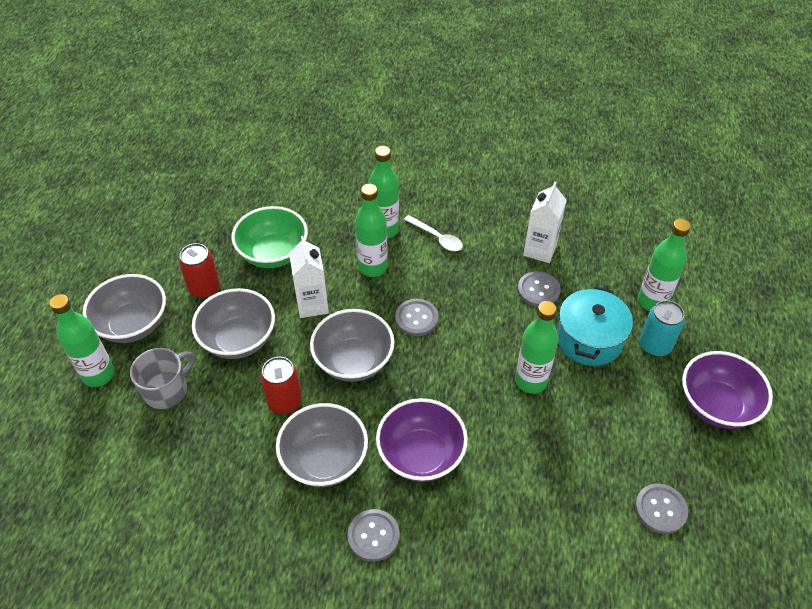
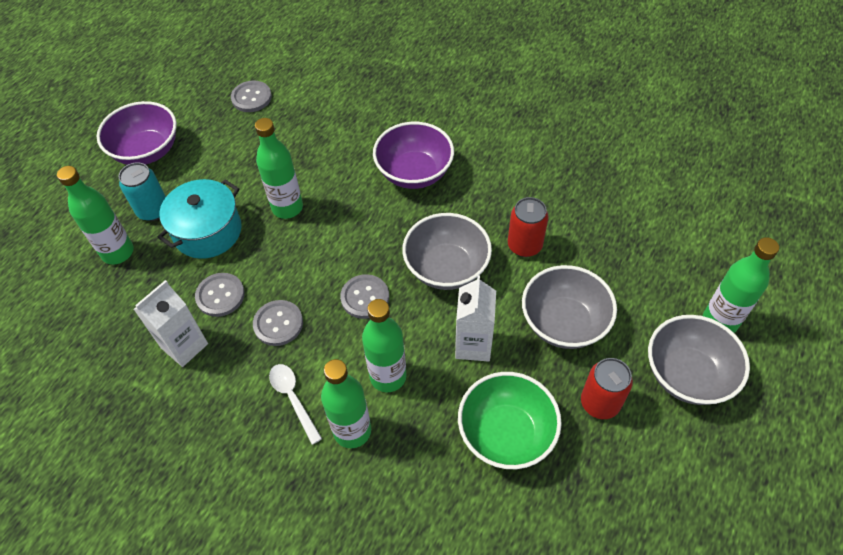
camera: 160 degrees left, 5 degrees up
grey mug [130,348,195,409] -> none
grey bowl [276,403,368,487] -> none
grey button [347,509,400,562] -> grey button moved to [253,300,303,346]

